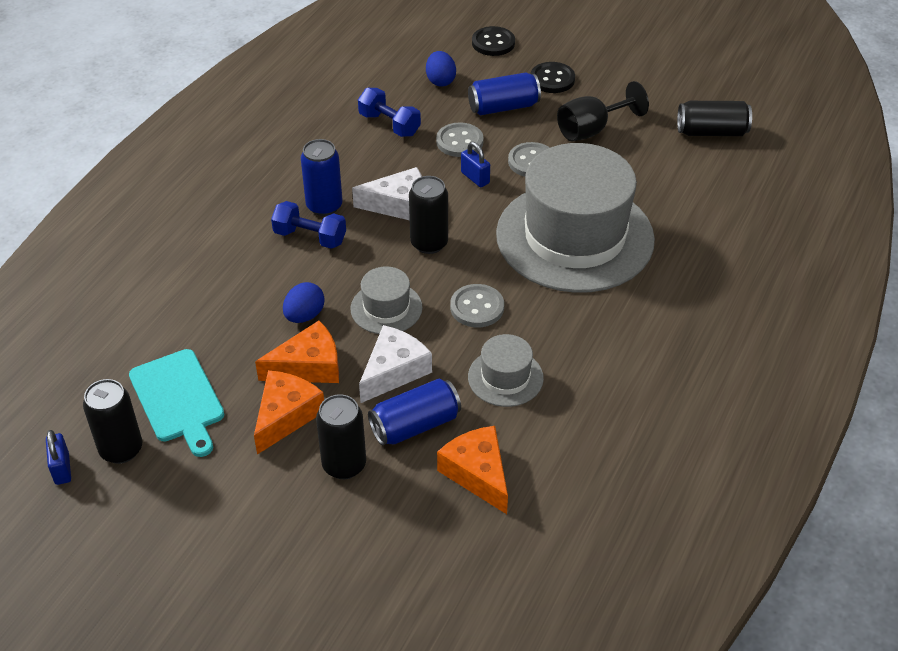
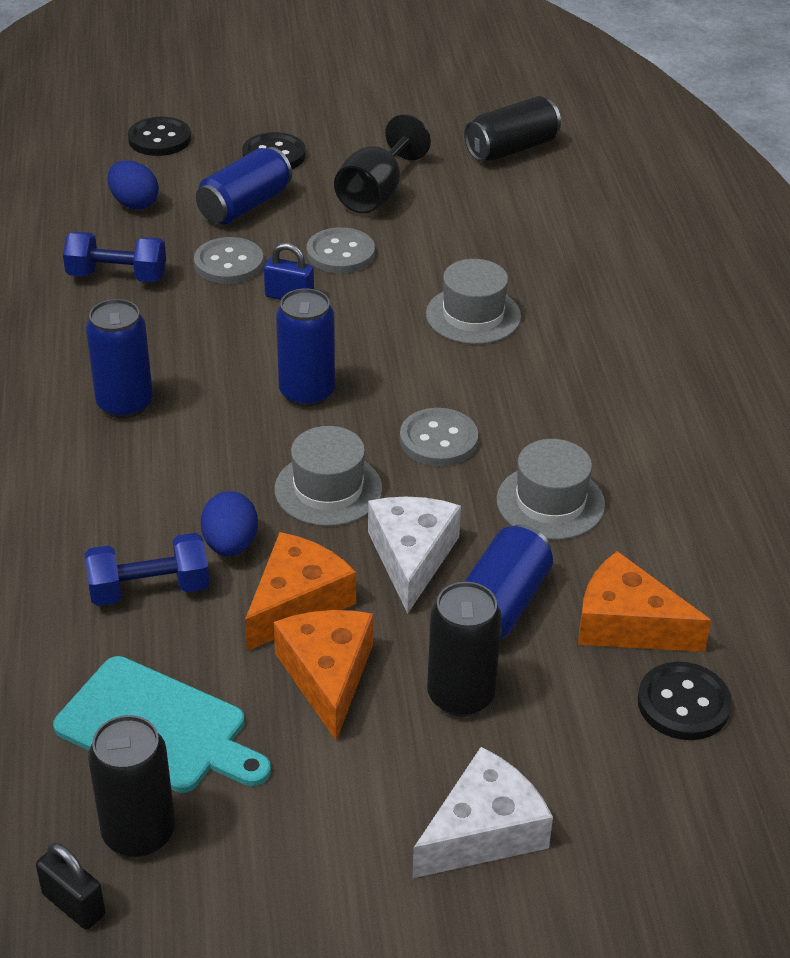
camera: 35 degrees left, 5 degrees down
blue padlock [46,430,71,485] -> black padlock [36,843,105,930]
blue dumbbell [271,201,346,249] -> blue dumbbell moved to [85,533,210,606]
white cheese [352,167,422,220] -> white cheese moved to [412,747,553,878]
black can [409,176,448,254] -> blue can [276,288,335,407]
grey hat [496,143,655,293] -> grey hat [426,259,521,344], size x0.43
none -> black button [638,662,732,740]

